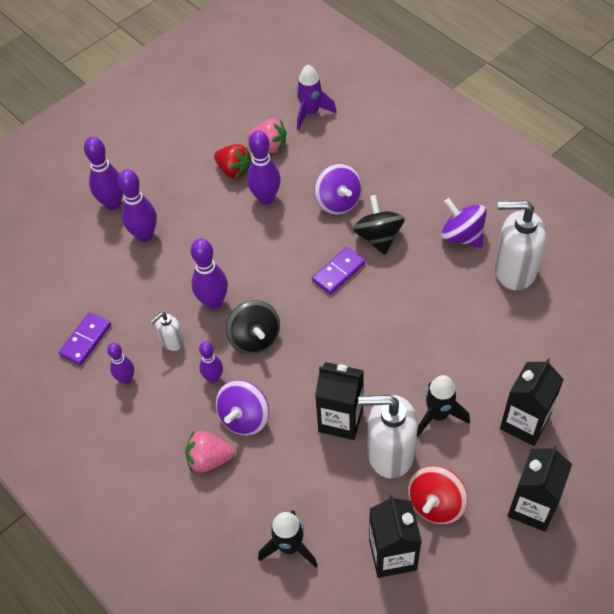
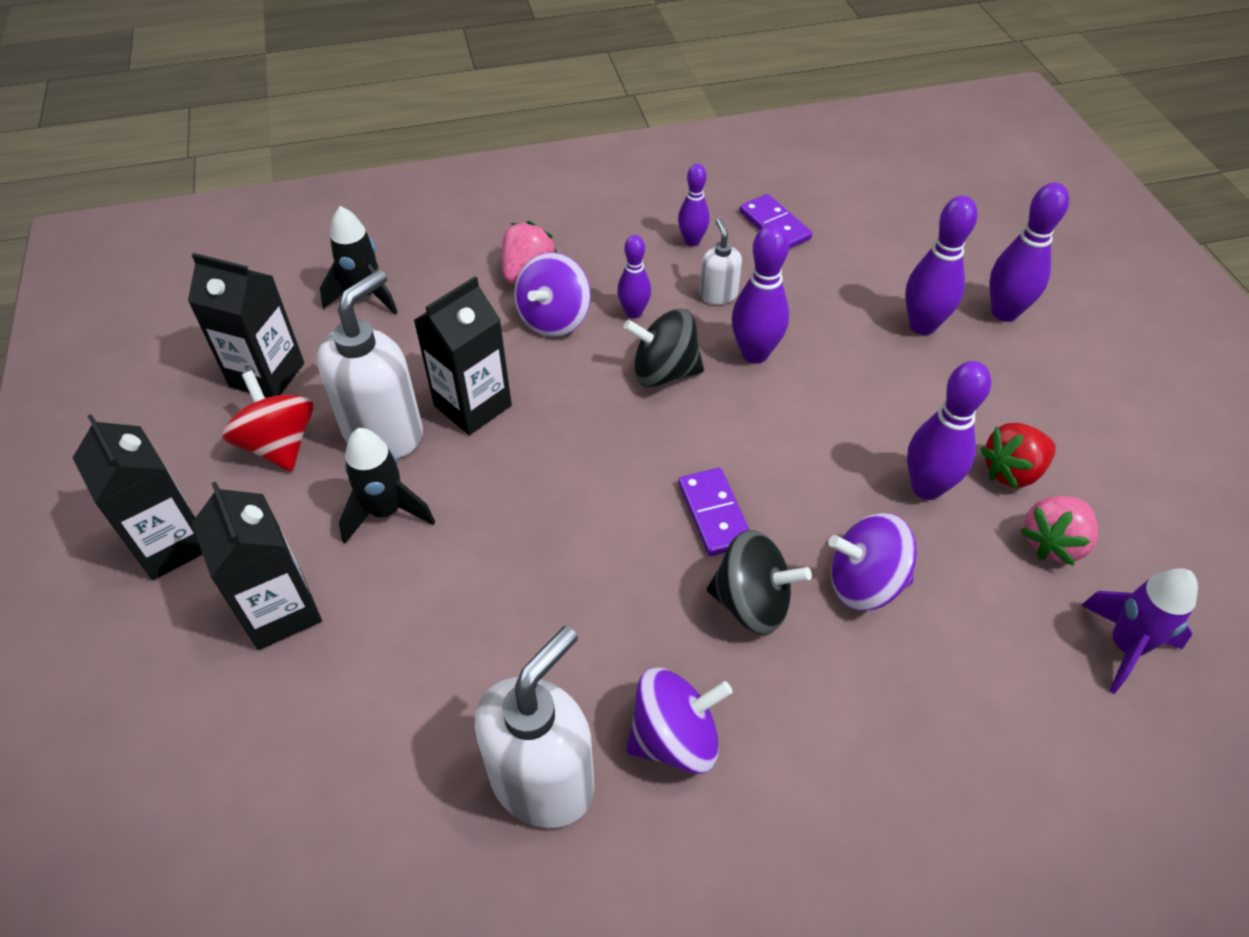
camera: 115 degrees right, 5 degrees down
purple spinning top [216,380,269,436] -> purple spinning top turned 120 degrees counterclockwise [514,252,591,337]

